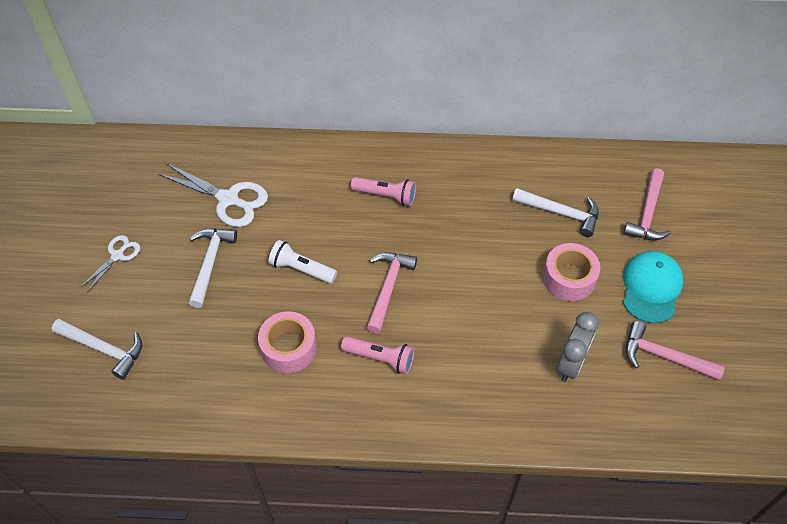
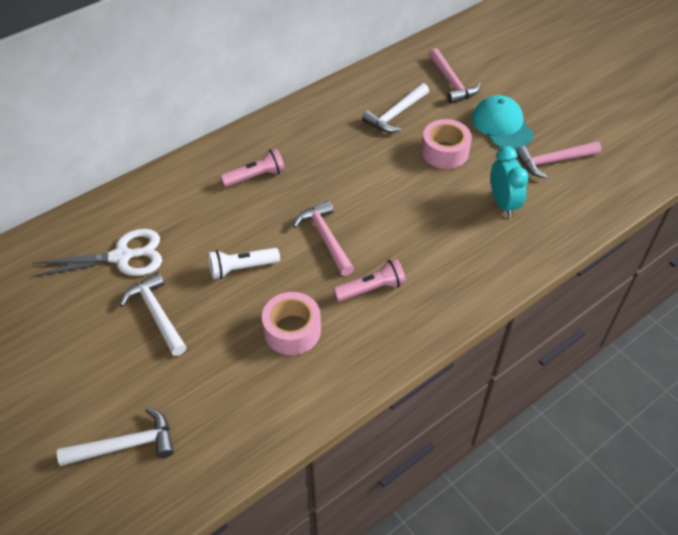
camera: 40 degrees left, 5 degrees down
white scissors [80,235,140,292] -> none
white hammer [512,188,599,237] -> white hammer turned 150 degrees clockwise [362,83,429,133]
grey clock [557,312,599,382] -> turquoise clock [491,146,529,218]

